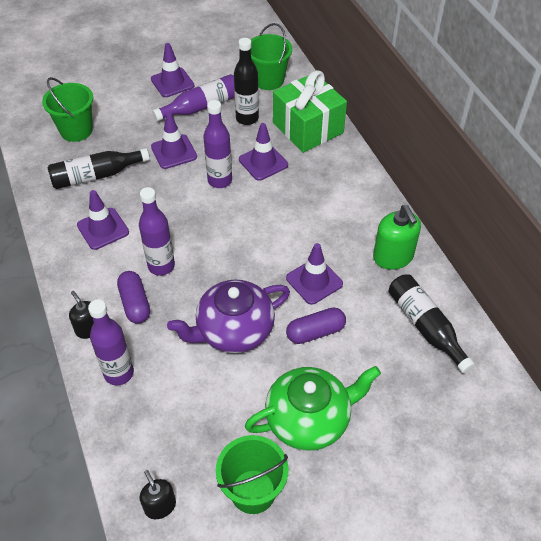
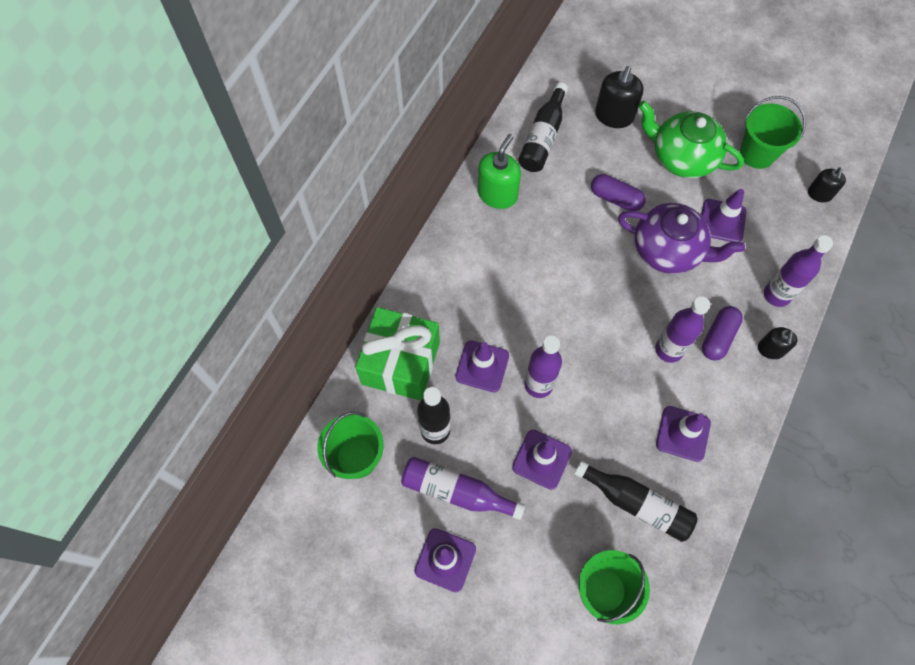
camera: 130 degrees left, 15 degrees up
purple traffic cone [286,243,343,305] -> purple traffic cone moved to [701,189,746,242]
none -> black soap dispenser [595,66,644,128]

